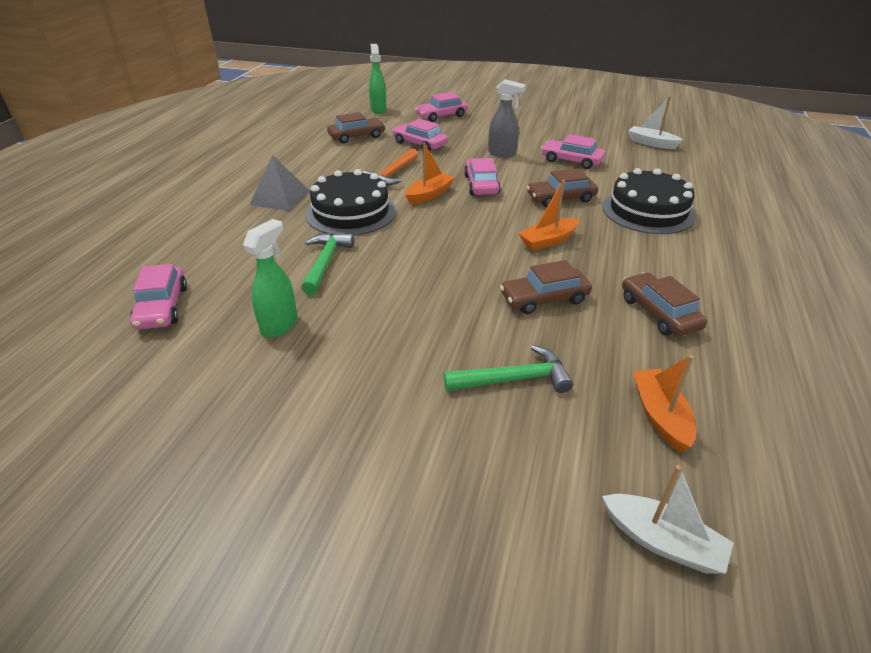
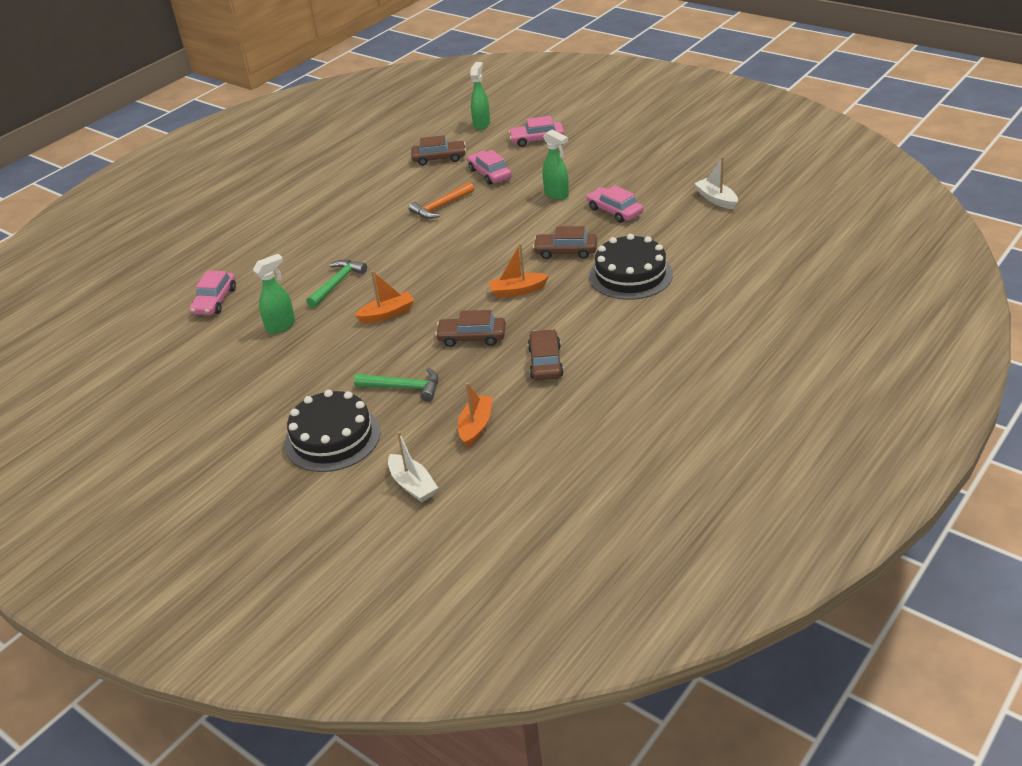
camera: 25 degrees right, 0 degrees up
grey pyramid [249,155,310,211] -> none
black cake [305,169,396,236] -> black cake moved to [284,390,381,472]
orange boat [405,143,455,205] -> orange boat moved to [354,270,414,323]
pink car [464,158,501,195] -> none
grey spray bottle [488,79,526,158] -> green spray bottle [542,130,569,200]

